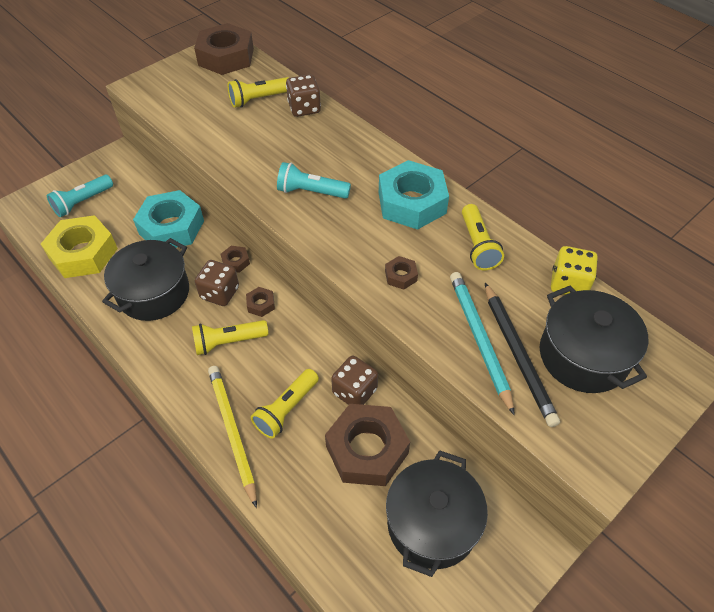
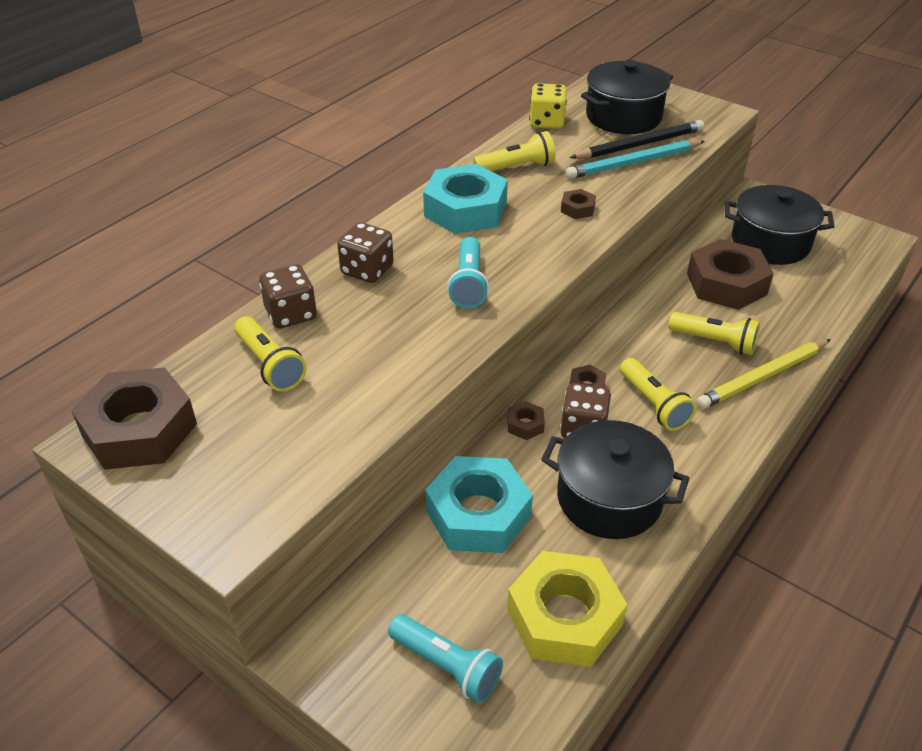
camera: 100 degrees left, 10 degrees down
brown dice [331,356,378,405] -> brown dice moved to [337,222,394,283]

